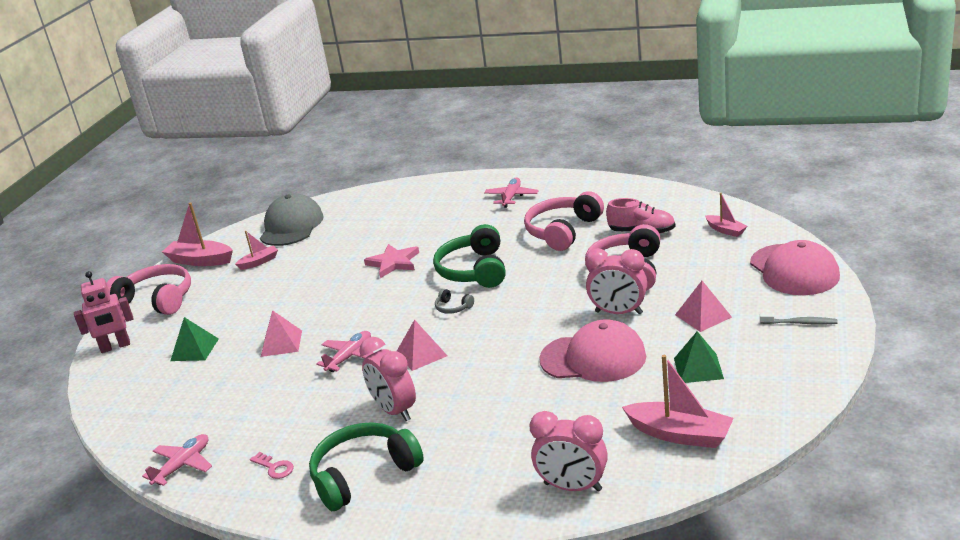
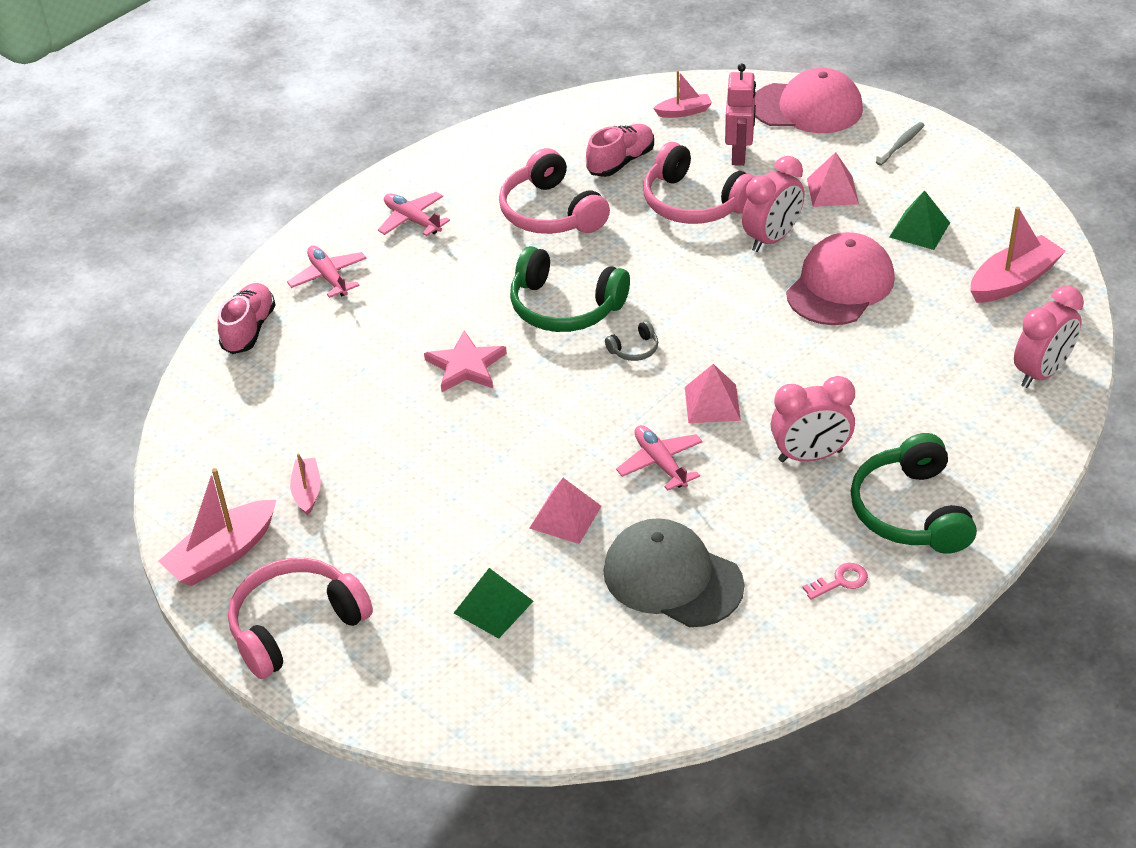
camera: 65 degrees left, 15 degrees up
pink robot [74,271,133,353] -> pink robot moved to [725,63,756,166]
pink plane [142,434,212,486] -> pink plane moved to [287,246,367,298]
grey cap [260,193,324,246] -> grey cap moved to [603,518,744,627]
none -> pink shoe [218,283,276,354]

